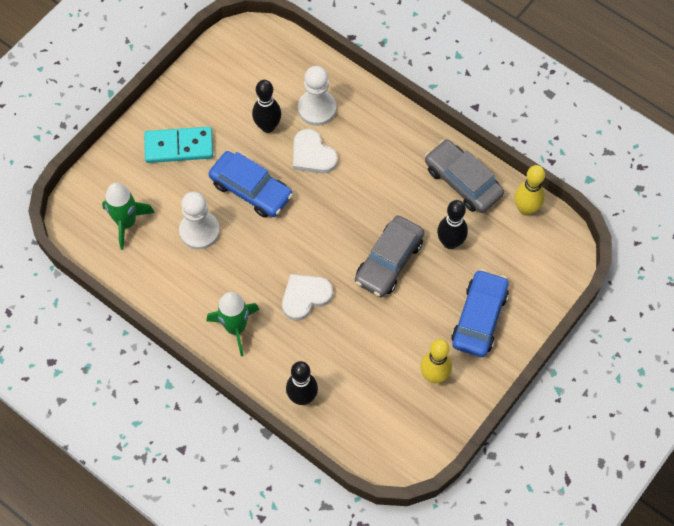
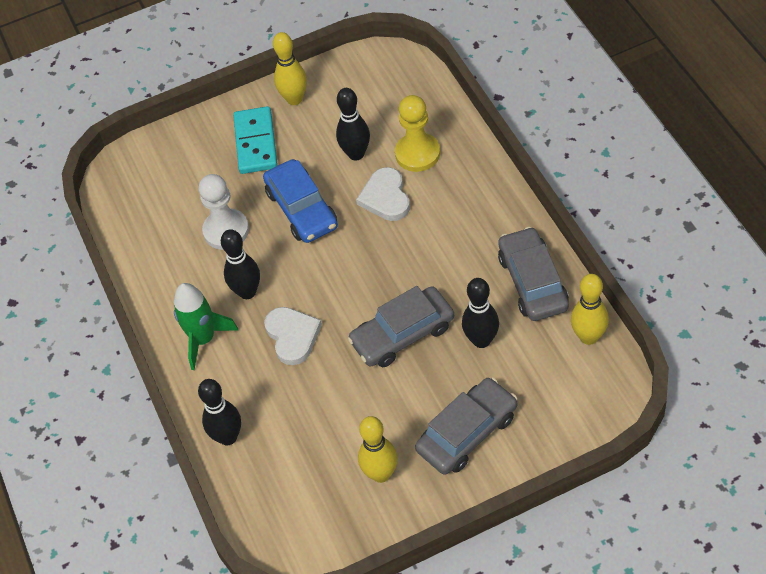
camera: 35 degrees right, 10 degrees down
green rocket [102,183,155,250] -> none
turquoise domino [144,127,213,163] -> turquoise domino turned 60 degrees clockwise [233,106,278,174]
white heart [282,274,333,321] -> white heart turned 75 degrees clockwise [264,307,322,365]
white pawn [298,66,336,126] -> yellow pawn [395,95,440,172]
blue car [451,269,509,357] -> grey car [415,378,517,475]
none -> black bowling pin [221,229,260,299]
none -> yellow bowling pin [273,32,307,105]

